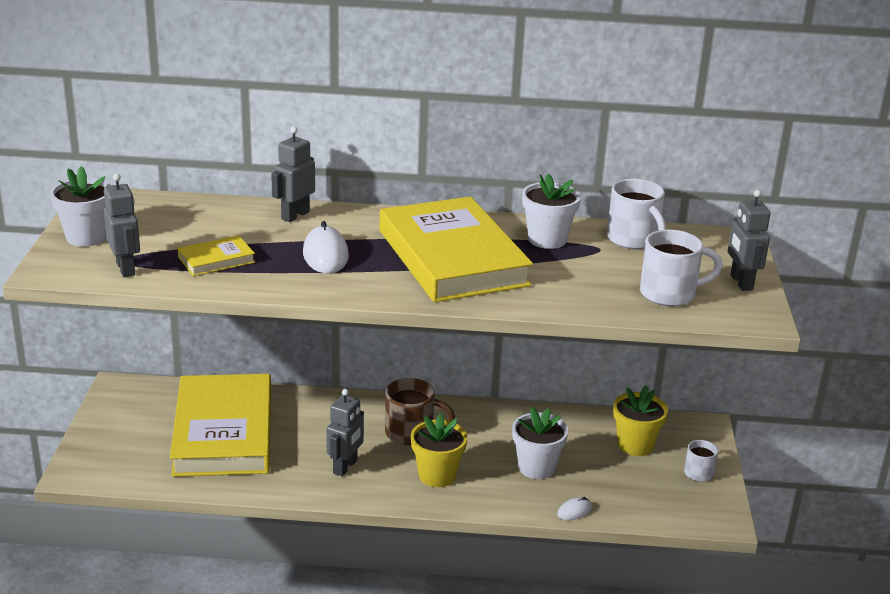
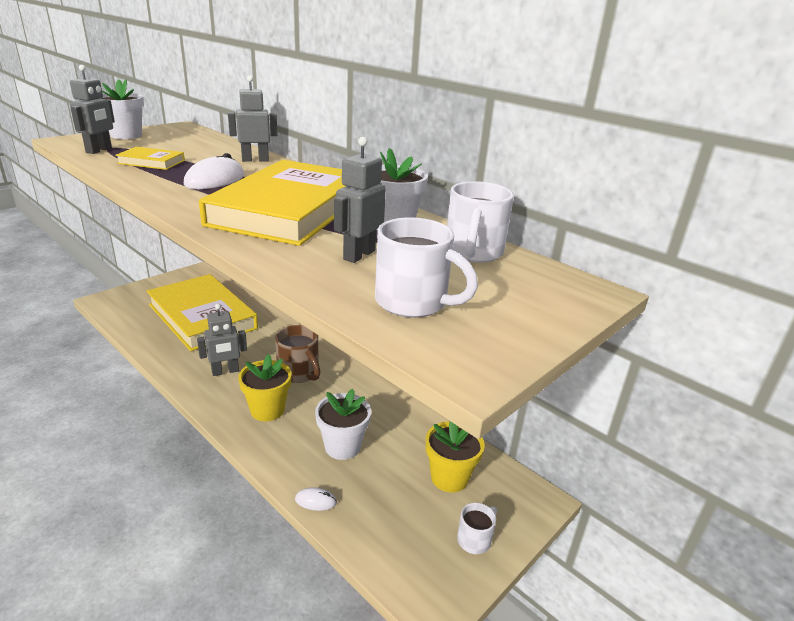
camera: 40 degrees right, 0 degrees up
yellow book [170,374,271,477] -> yellow book turned 75 degrees counterclockwise [147,274,258,351]
grey robot [728,190,771,291] -> grey robot moved to [334,137,386,263]

